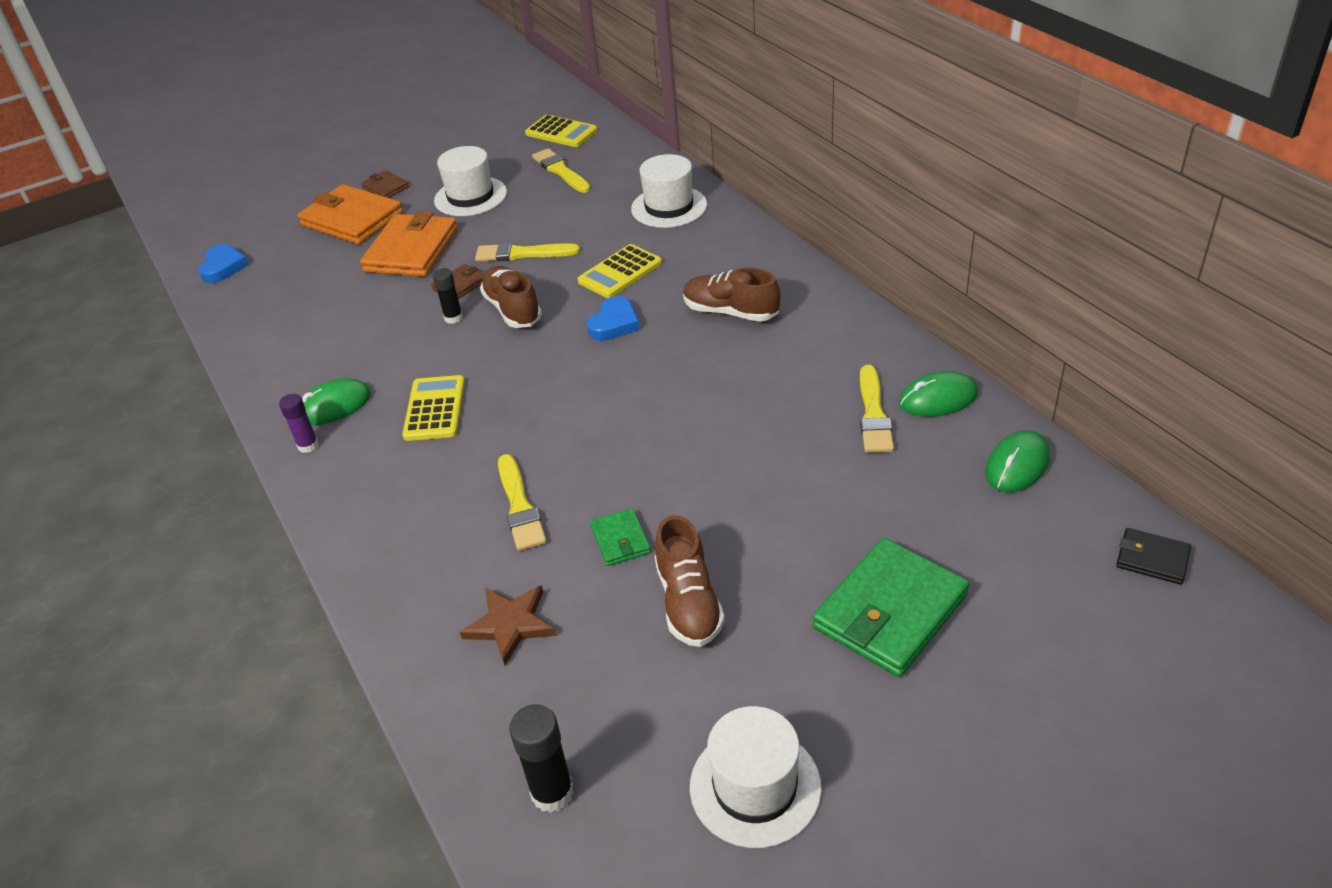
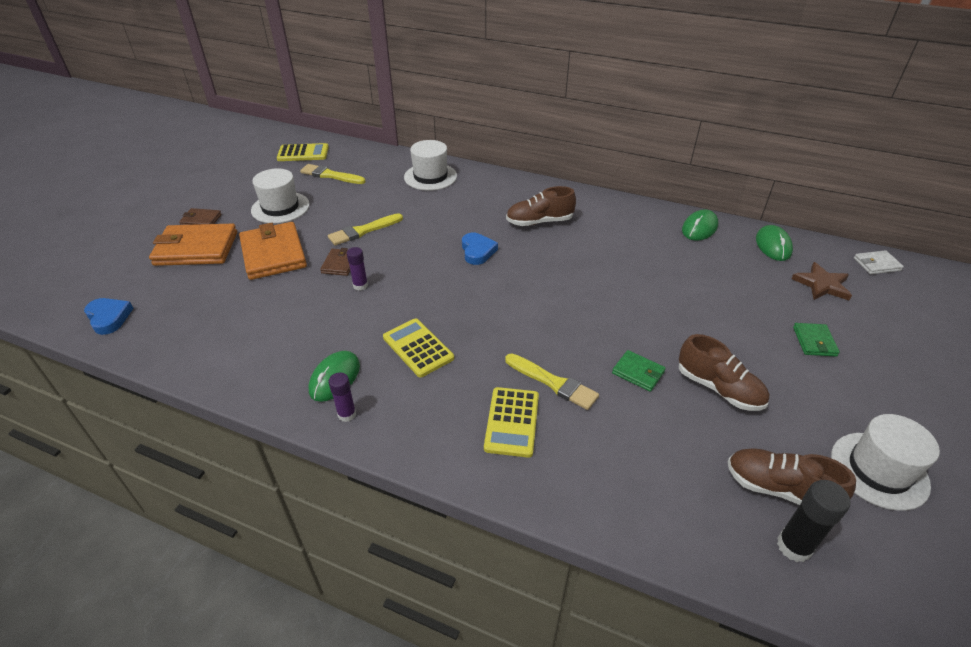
camera: 40 degrees left, 0 degrees up
black glue stick [433,268,463,324] -> purple glue stick [347,247,368,291]
brown star [460,585,556,665] -> brown star moved to [791,262,852,300]
brown shoe [480,266,542,328] -> brown shoe moved to [727,448,856,505]
yellow calculator [577,244,662,298] -> yellow calculator moved to [484,387,539,458]
green wallet [813,538,969,677] -> green wallet [793,323,840,357], size x0.49
yellow brush [860,365,894,453] -> none
black wallet [1116,528,1191,585] -> white wallet [854,250,904,274]

